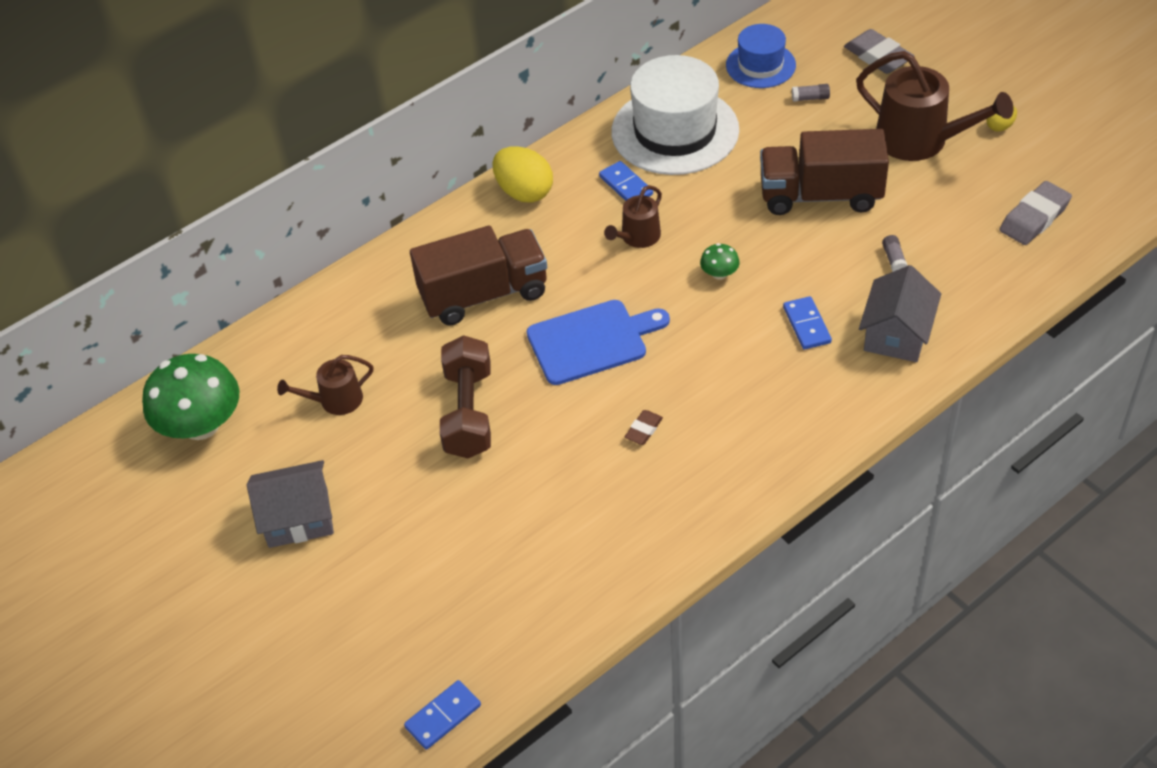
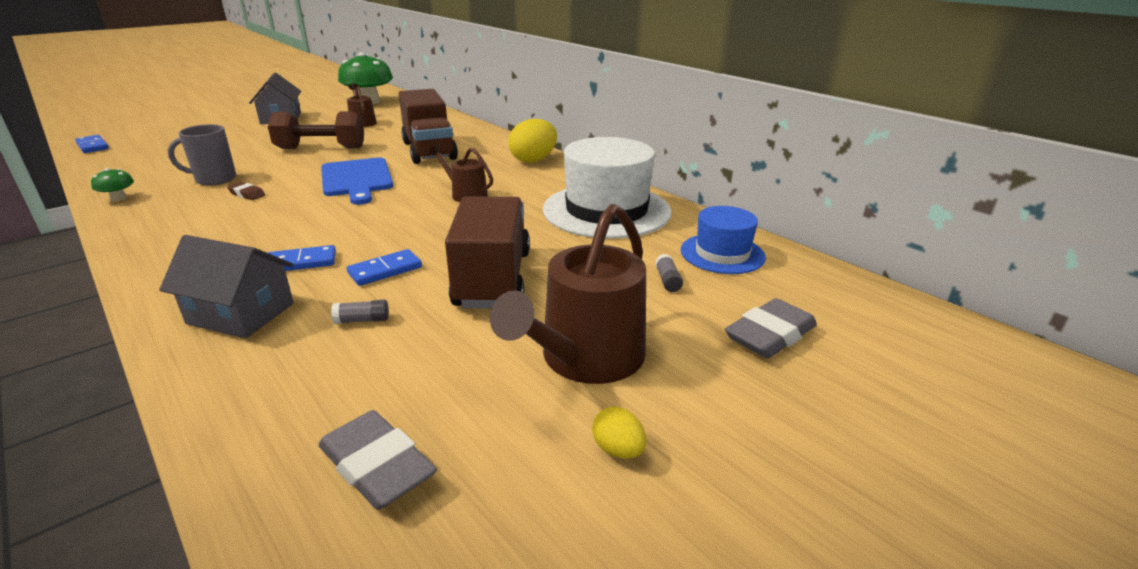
camera: 85 degrees right, 20 degrees down
blue domino [599,161,653,201] -> blue domino moved to [347,249,422,286]
green mushroom [700,243,740,280] -> green mushroom moved to [91,168,134,201]
none -> grey mug [168,124,237,186]

